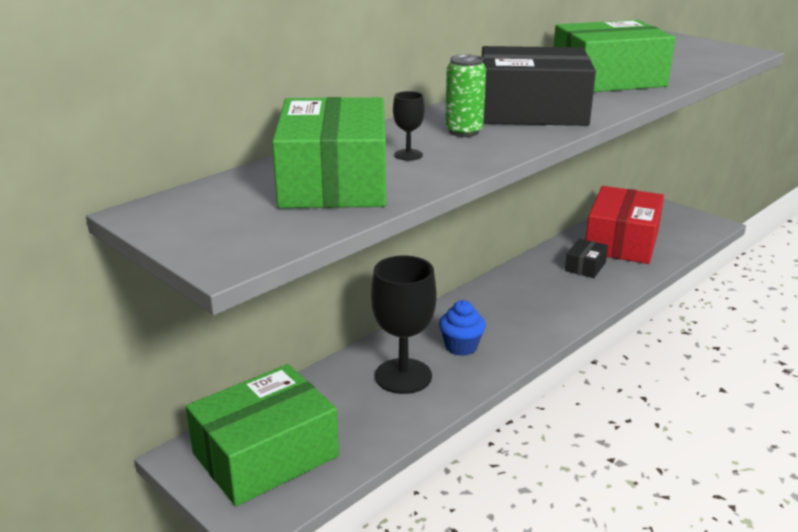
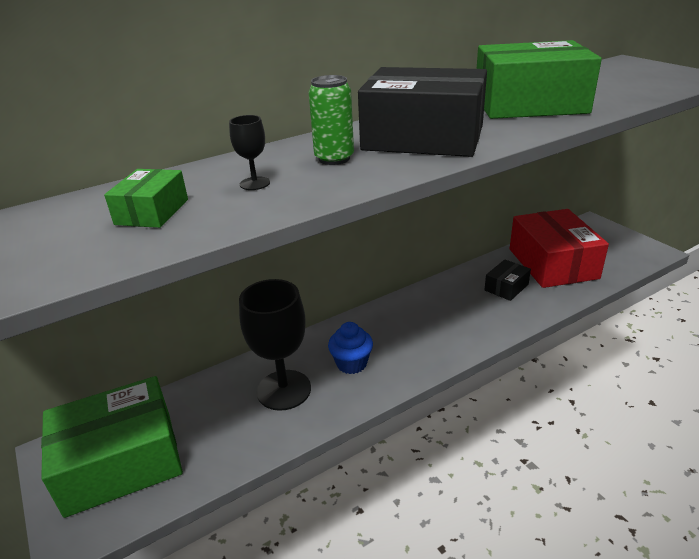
camera: 15 degrees right, 5 degrees up
green box [272,97,386,208] -> green box [104,169,188,228], size x0.46
red box [586,186,664,264] -> red box turned 45 degrees counterclockwise [510,209,609,288]

